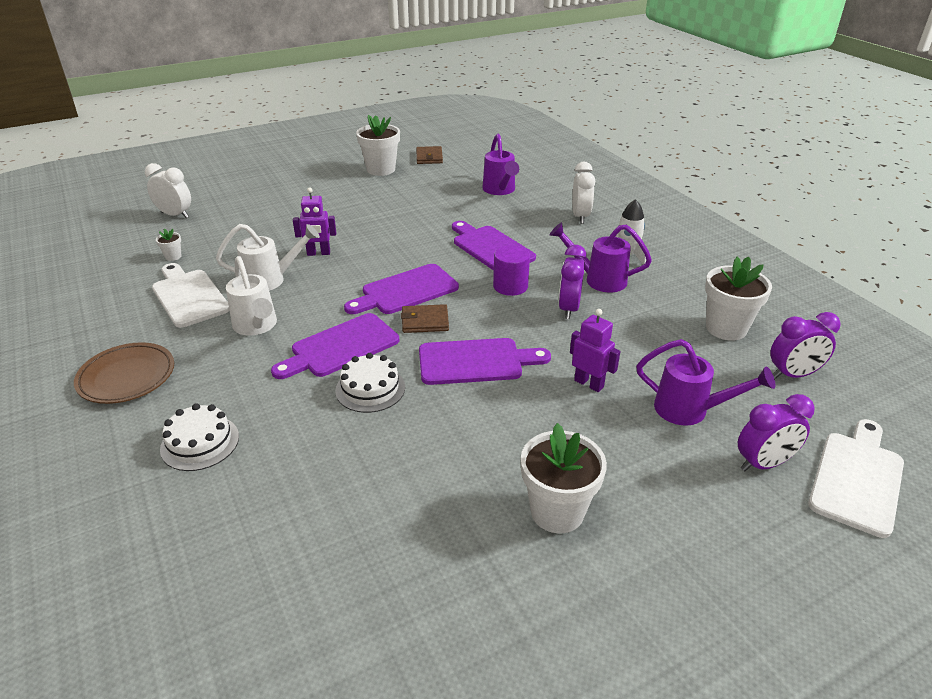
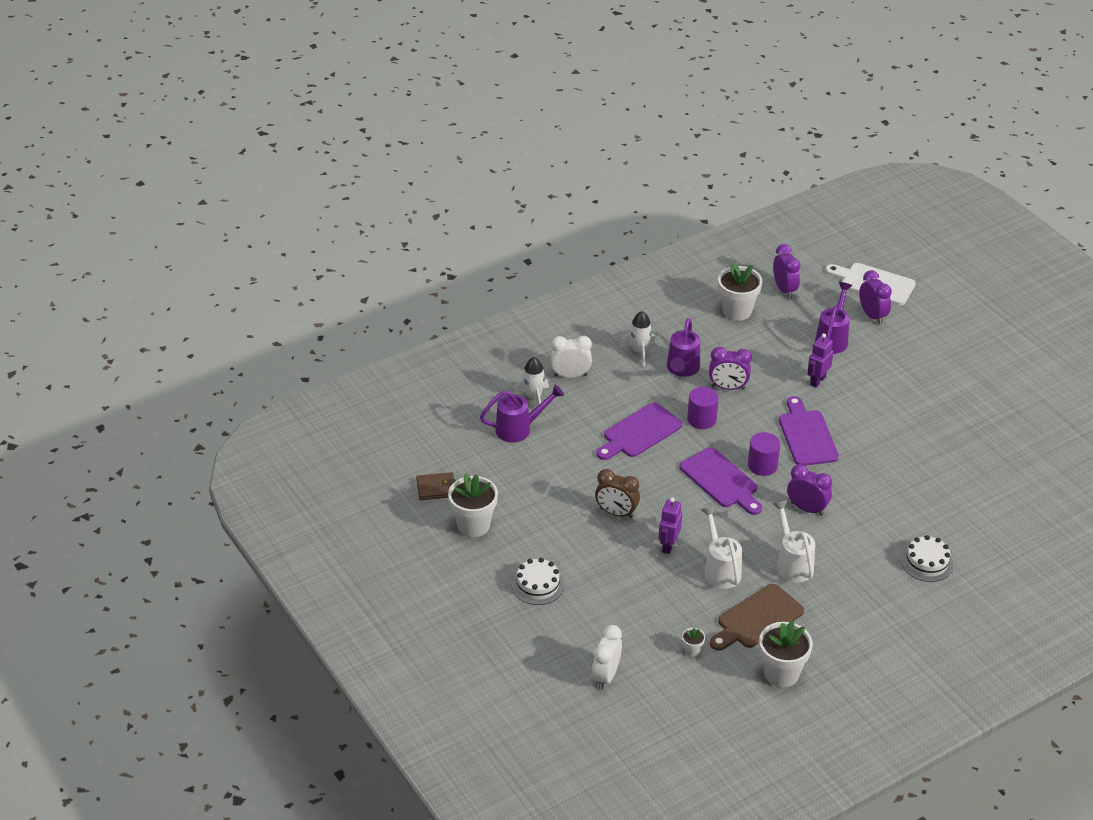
camera: 95 degrees left, 5 degrees up
brown plate [74,342,174,404] -> none
white cutting board [152,263,229,328] -> brown cutting board [710,584,804,651]
white watering can [226,256,277,336] -> white watering can turned 75 degrees counterclockwise [773,500,815,583]
purple cutting board [271,313,399,379] -> purple clock [787,464,832,516]
purple robot [293,187,336,256] -> purple robot turned 150 degrees counterclockwise [658,497,682,554]
white cake [335,353,405,413] -> white cake moved to [512,558,564,605]
brown wallet [401,304,449,333] -> purple cylinder [748,432,780,476]
white flower pot [521,423,607,534] -> white flower pot moved to [759,620,813,687]
none -> white rocket [512,357,549,405]
none -> brown clock [595,469,640,518]

